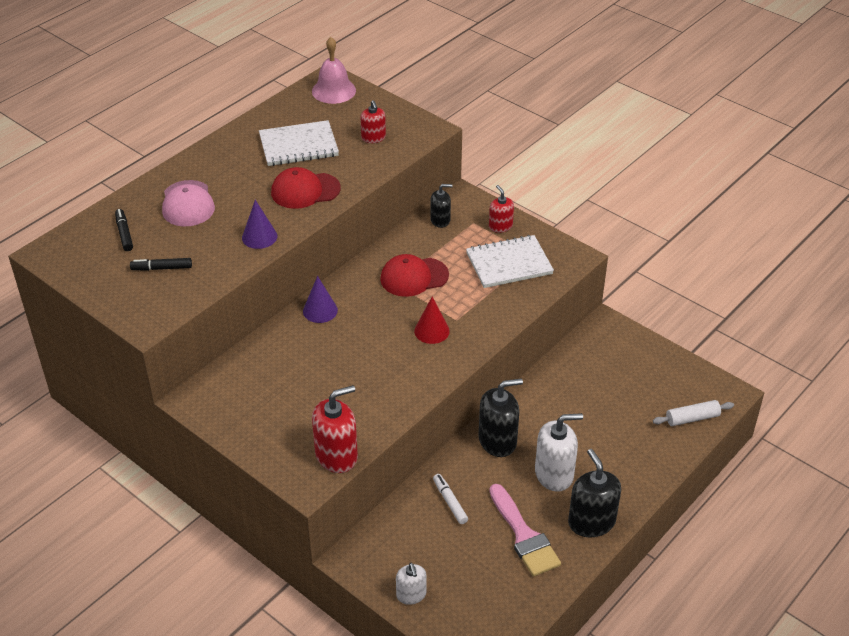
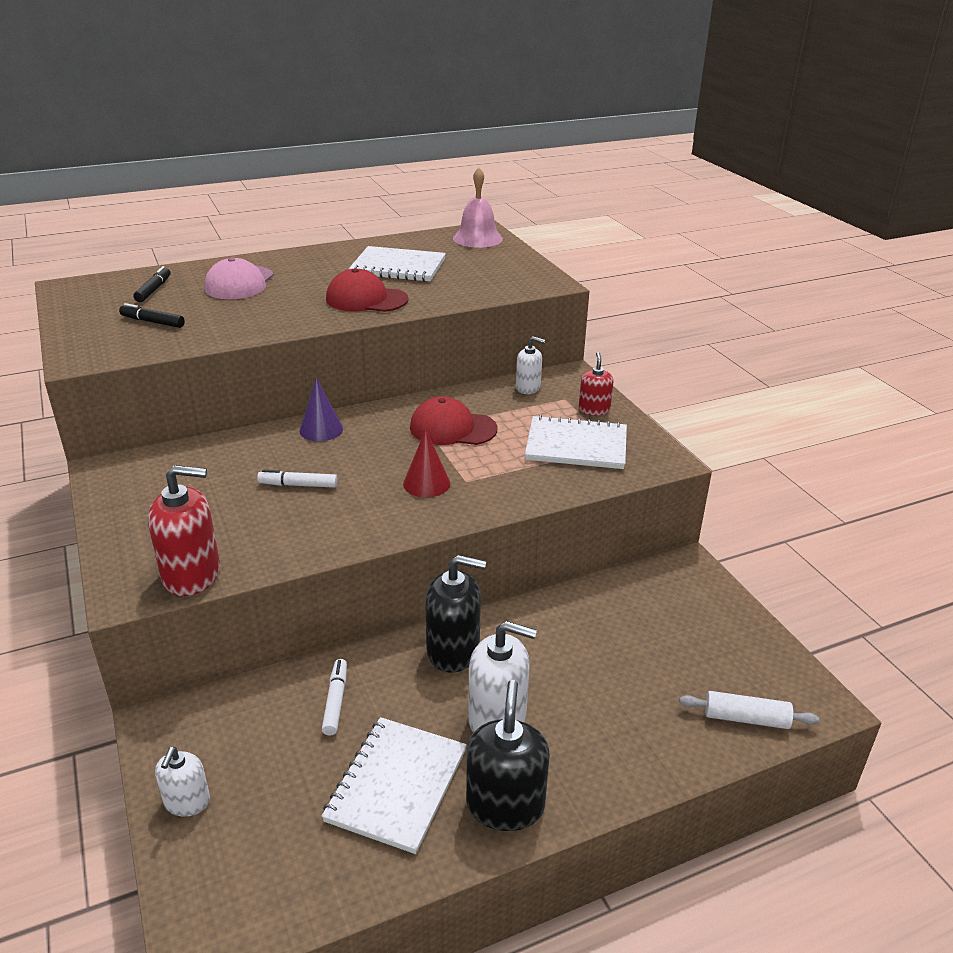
camera: 25 degrees right, 10 degrees down
purple cone [242,200,277,249] -> none
red soap dispenser [360,100,386,143] -> none
black soap dispenser [430,184,453,228] -> white soap dispenser [516,336,545,394]
pink brush [489,484,561,577] -> white notebook [321,717,467,854]
none -> white marker [257,470,338,488]

